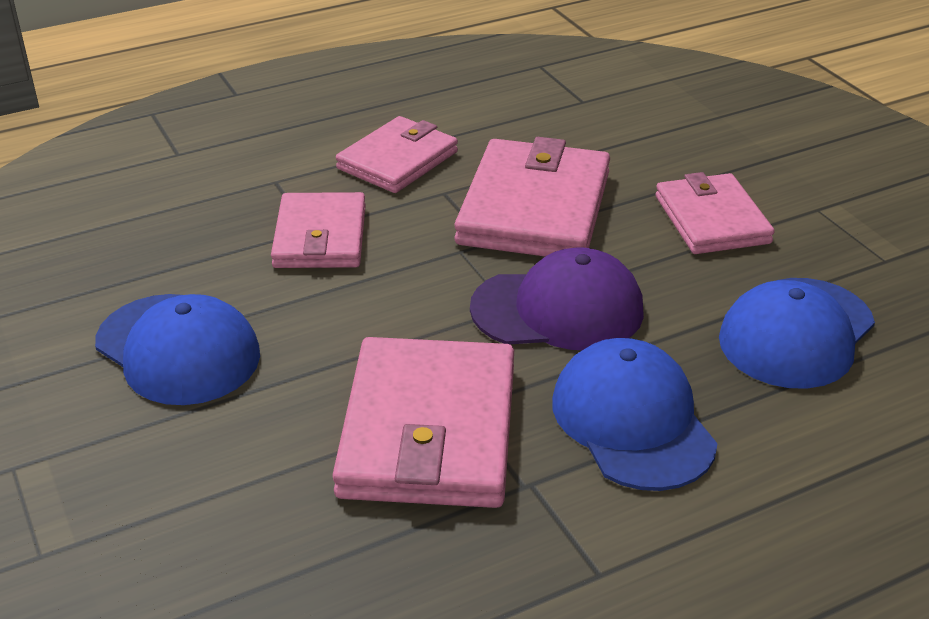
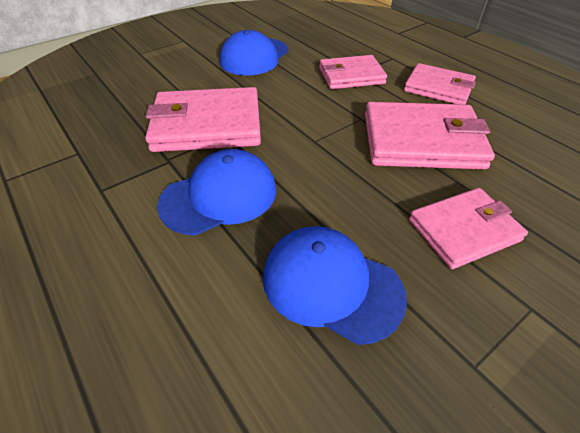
camera: 80 degrees right, 10 degrees up
purple cap [470,247,644,350] -> none

